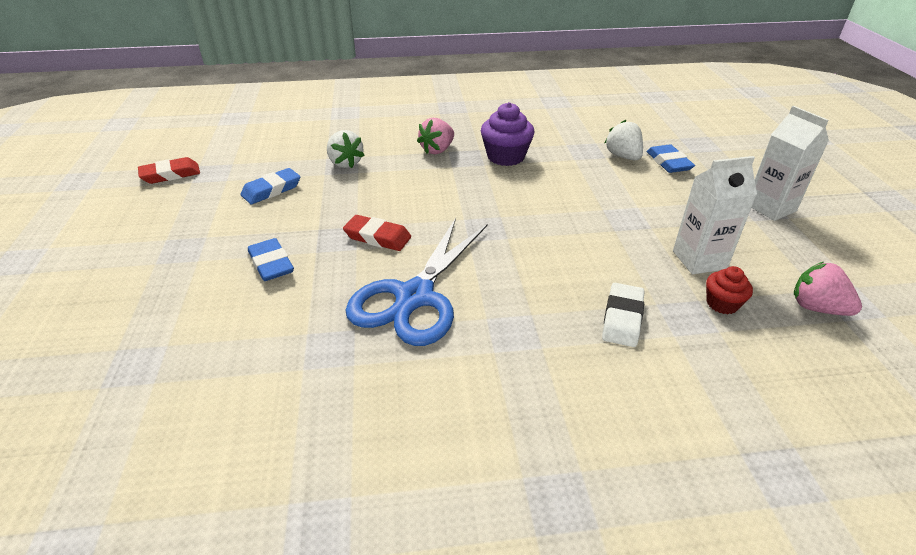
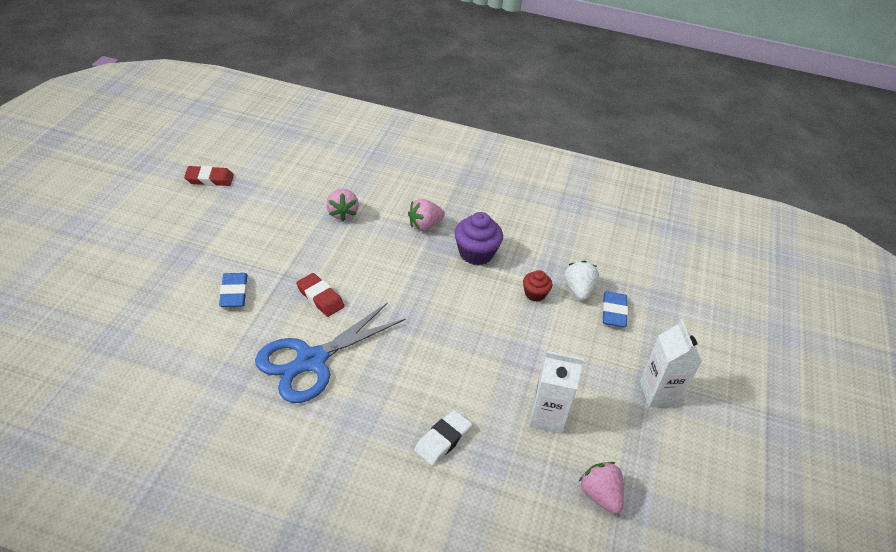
camera: 20 degrees right, 5 degrees up
blue eraser [240,168,301,204] -> none
white strawberry [327,130,365,168] -> pink strawberry [326,189,359,221]
red cupcake [706,266,753,314] -> red cupcake moved to [523,270,552,302]

